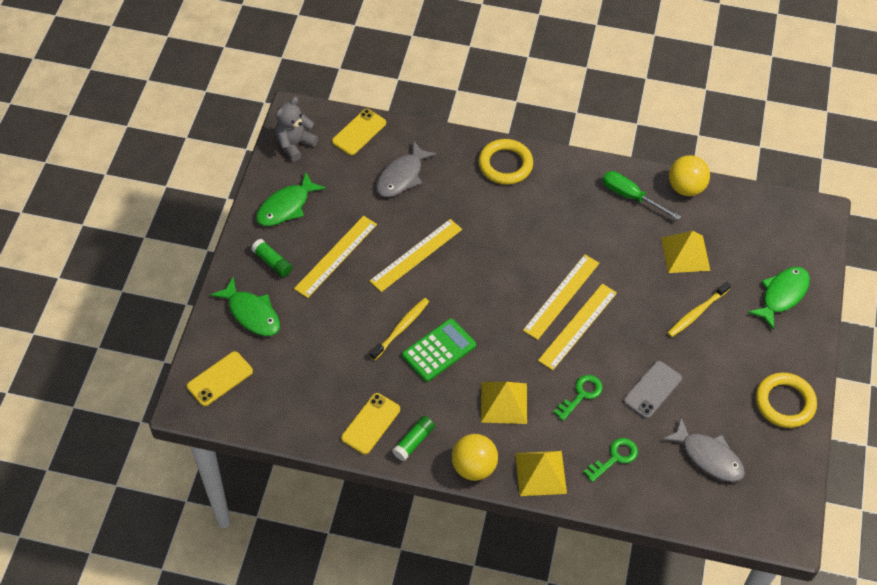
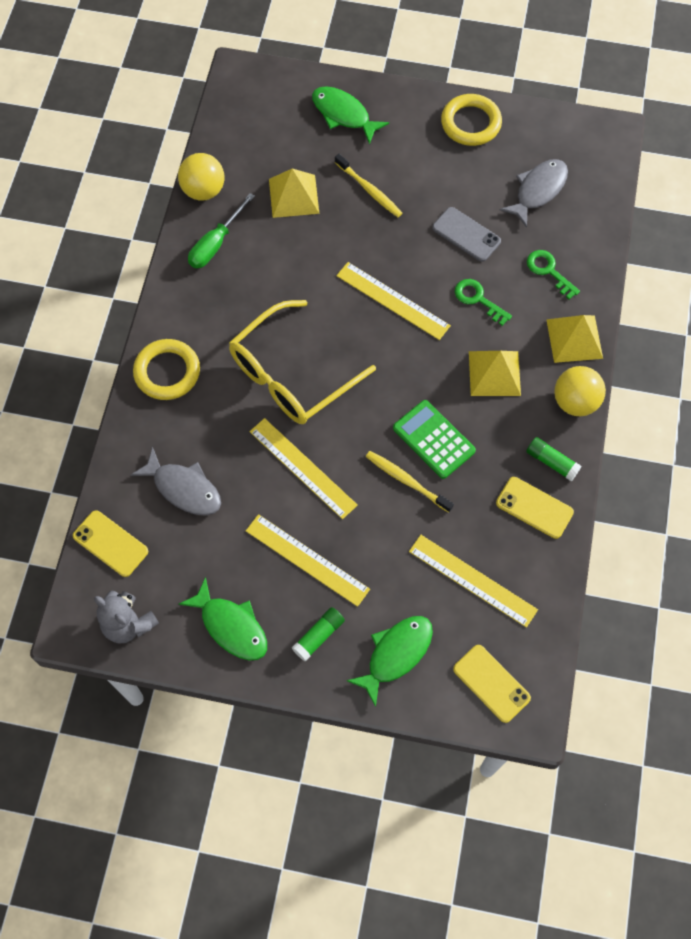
camera: 90 degrees left, 10 degrees up
yellow ruler [523,255,599,340] -> yellow ruler moved to [409,535,538,628]
none -> yellow glasses [229,300,376,424]

